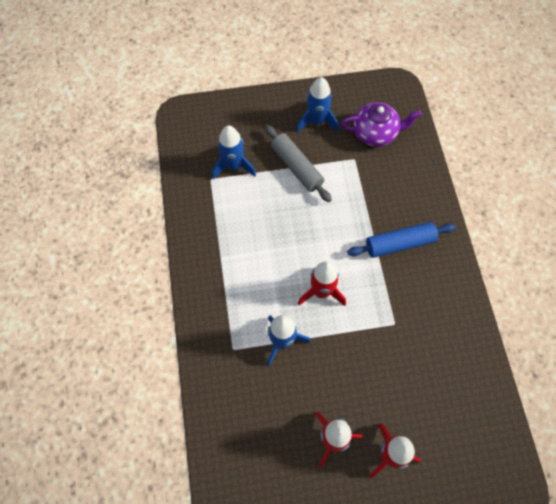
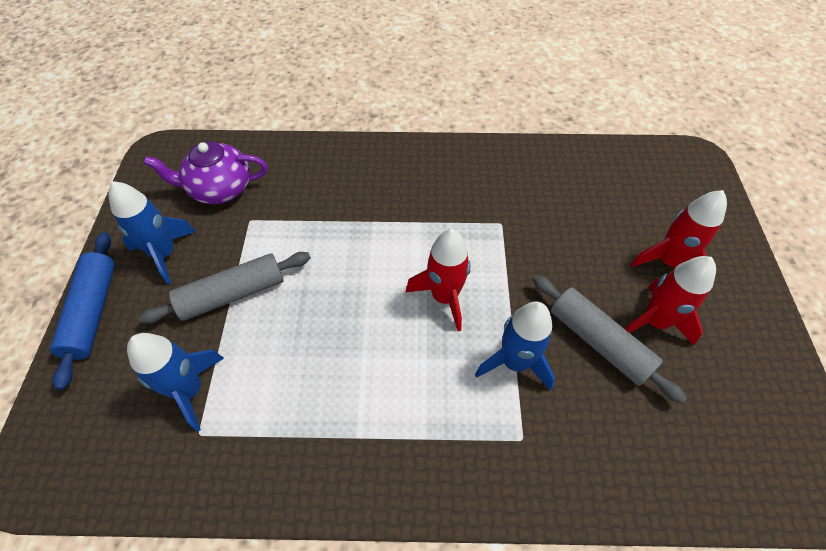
camera: 80 degrees left, 10 degrees down
purple teapot [341,102,422,147] -> purple teapot turned 105 degrees counterclockwise [144,141,267,204]
blue rolling pin [347,222,456,258] -> blue rolling pin moved to [50,232,115,390]
none -> grey rolling pin [532,275,687,404]

